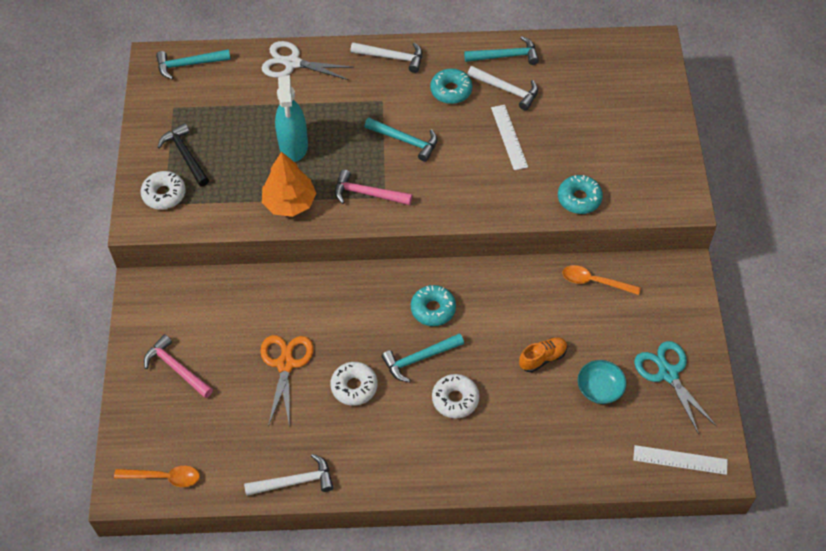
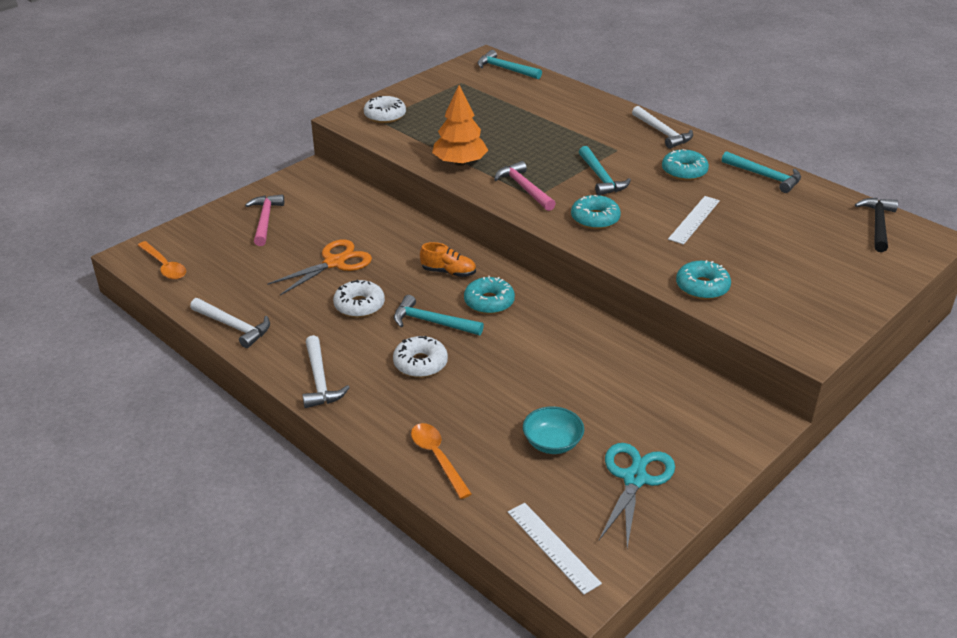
camera: 45 degrees right, 20 degrees down
black hammer [158,123,209,186] -> black hammer moved to [855,198,898,252]
white scissors [261,41,354,80] -> none
turquoise spray bottle [275,75,308,162] -> none
white hammer [467,66,538,111] -> white hammer moved to [302,335,350,408]
orange shoe [519,338,567,372] -> orange shoe moved to [420,242,476,277]
orange spoon [563,265,641,295] -> orange spoon moved to [411,423,472,499]
none -> turquoise donut [571,195,621,229]

